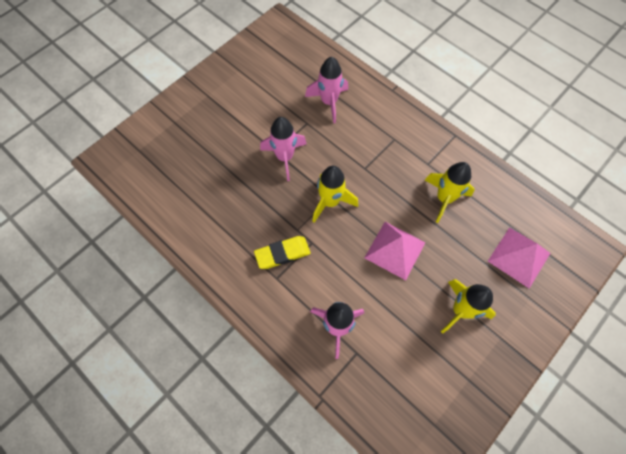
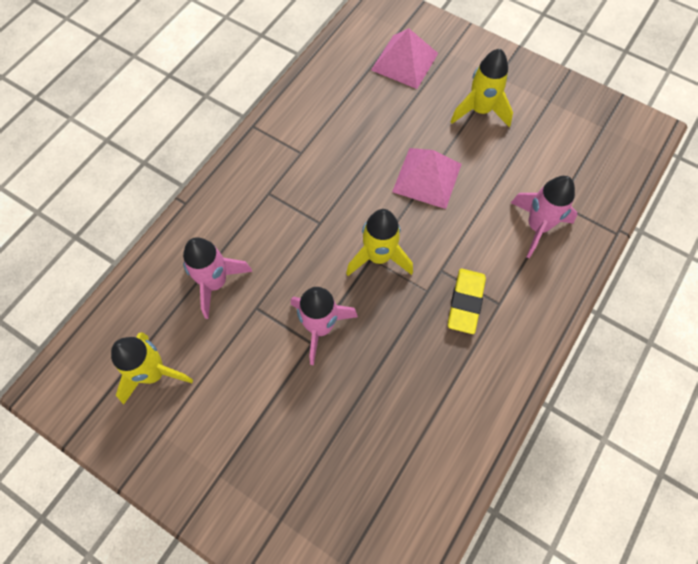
camera: 100 degrees left, 0 degrees up
yellow eraser [254,236,311,269] -> yellow eraser turned 45 degrees clockwise [448,269,486,334]
yellow rocket [425,162,475,223] -> yellow rocket moved to [111,332,193,404]

